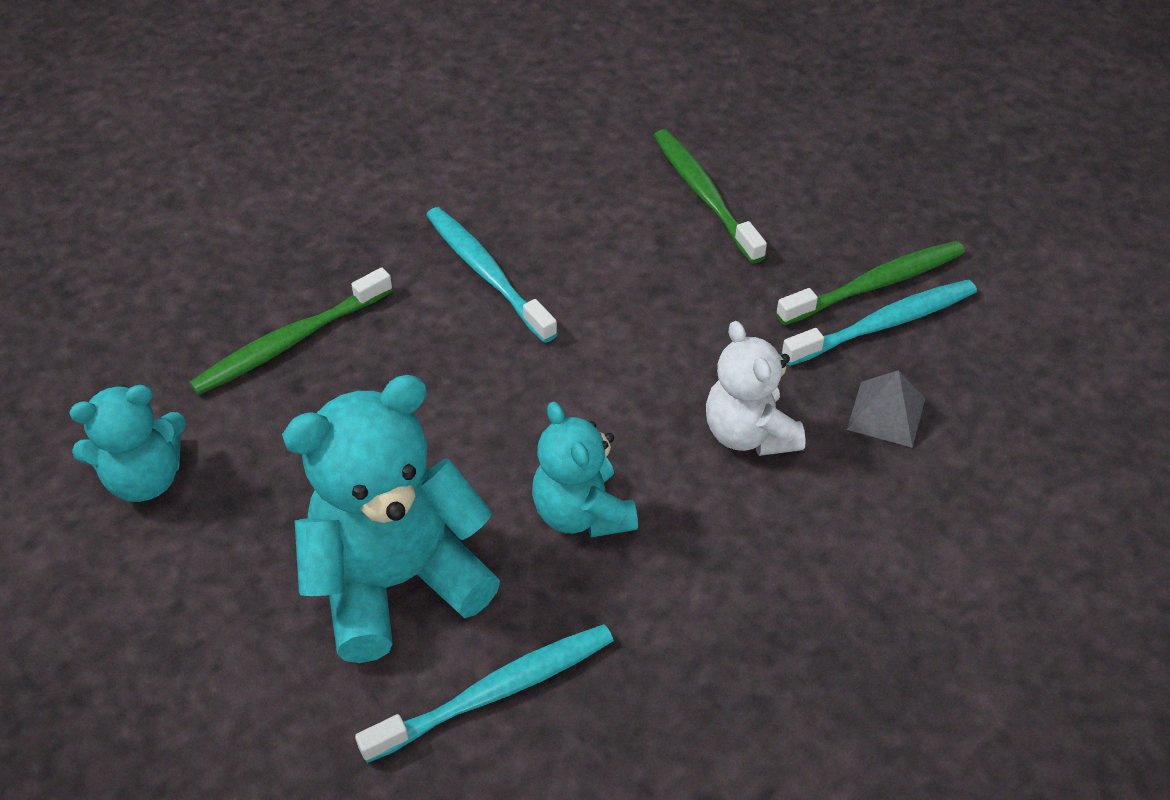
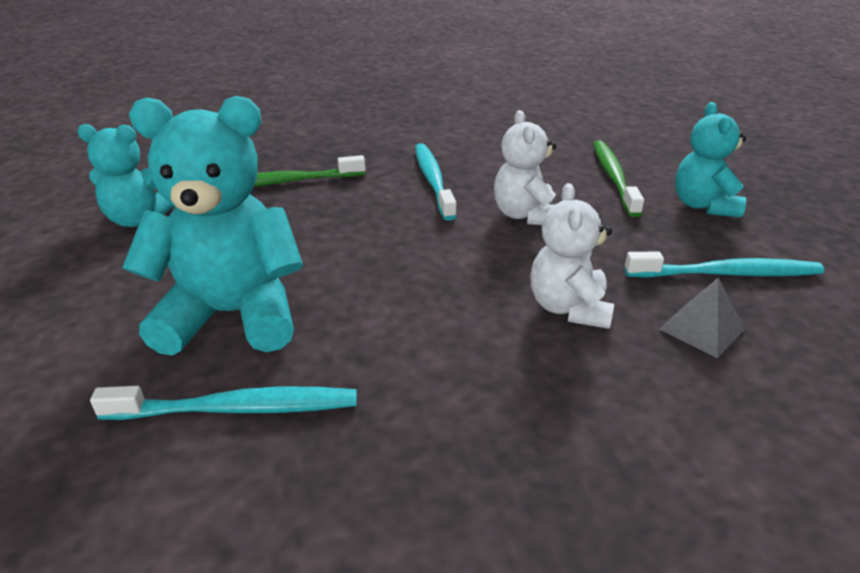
camera: 25 degrees right, 15 degrees down
turquoise teddy bear [532,402,638,537] -> turquoise teddy bear moved to [675,102,746,218]
green toothbrush [776,241,965,325] -> none
none -> white teddy bear [494,110,556,225]

